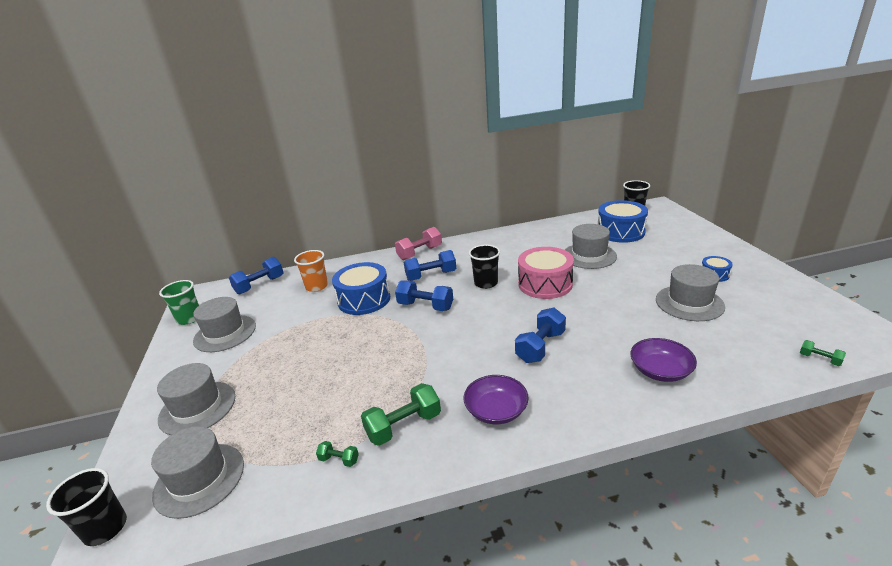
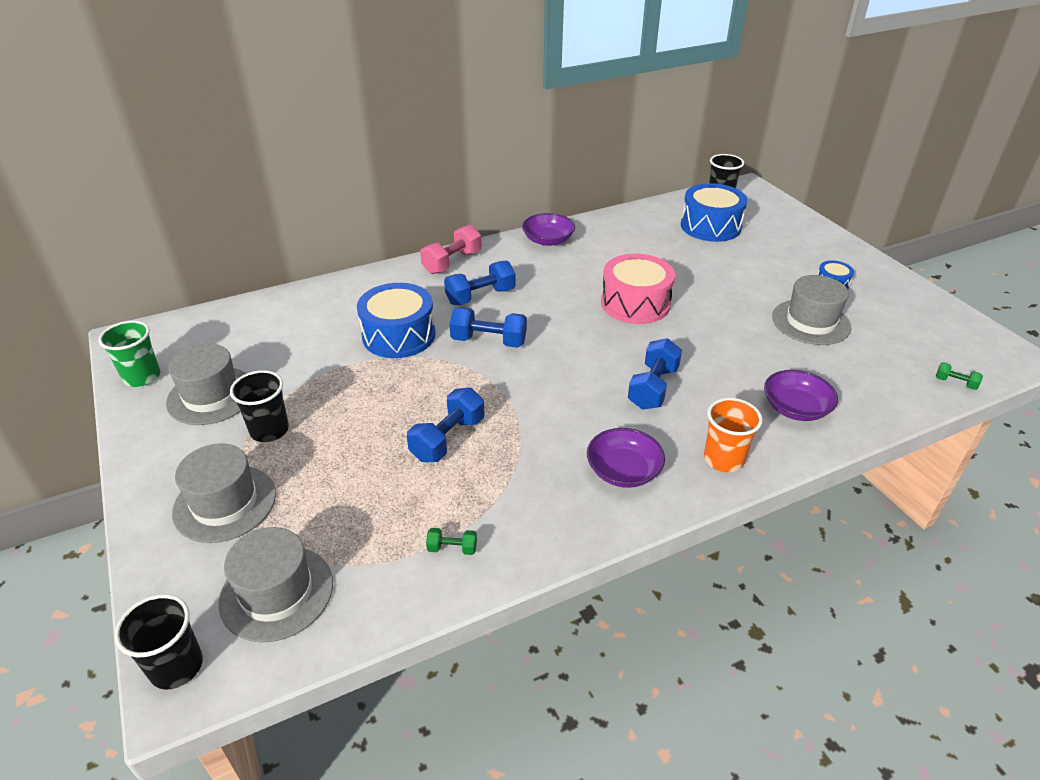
camera: 15 degrees left, 10 degrees up
blue dumbbell [229,257,284,294] -> blue dumbbell moved to [407,388,484,462]
orange cup [294,250,328,292] -> orange cup moved to [704,398,763,472]
green dumbbell [361,383,441,446] -> none
black cup [469,245,500,289] -> black cup moved to [230,370,289,442]
grey hat [565,224,617,269] -> none
none -> purple bowl [522,213,575,246]

